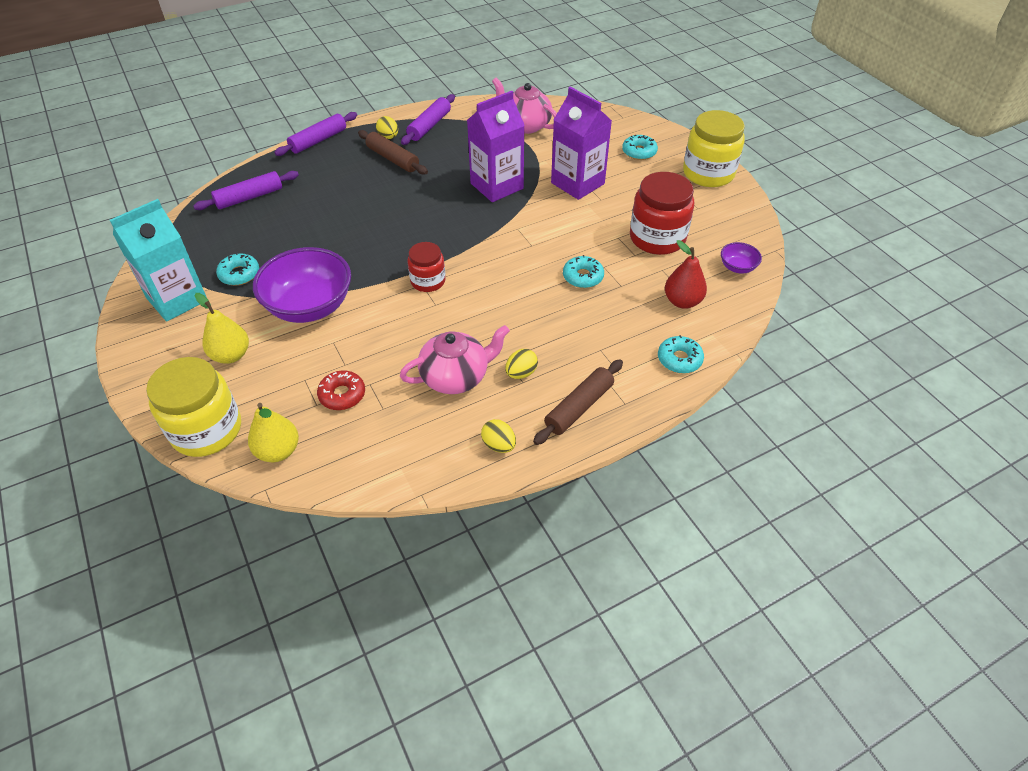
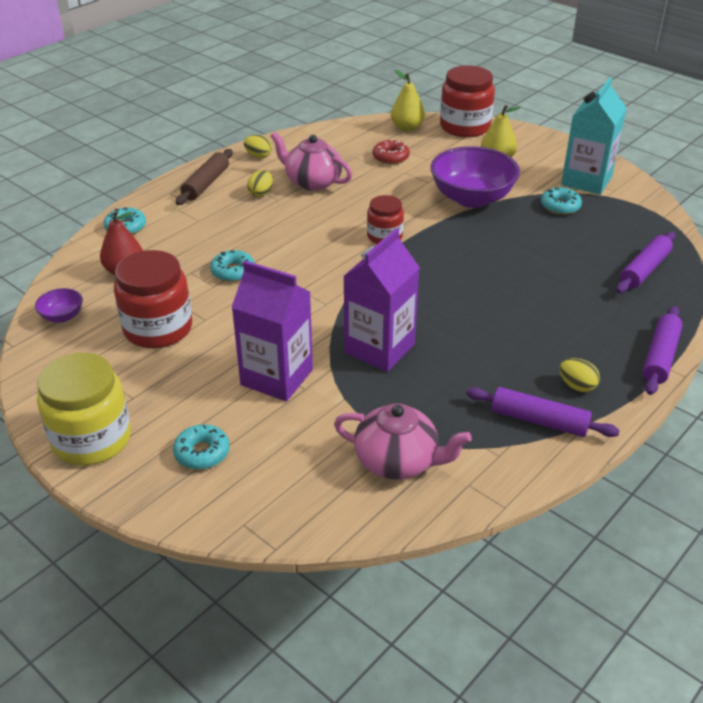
camera: 160 degrees right, 10 degrees down
yellow jar [146,357,241,457] -> red jar [440,65,495,137]
brown rolling pin [358,130,428,175] -> none
pink teapot [400,325,510,394] -> pink teapot turned 75 degrees clockwise [271,132,352,191]
purple rolling pin [401,94,455,145] -> purple rolling pin turned 75 degrees counterclockwise [466,387,620,437]

